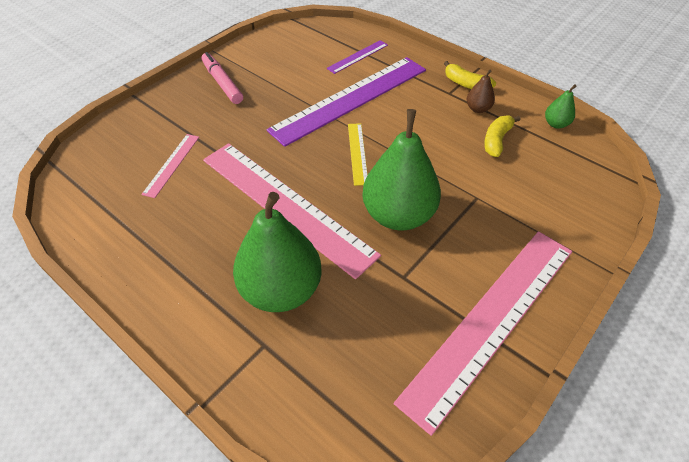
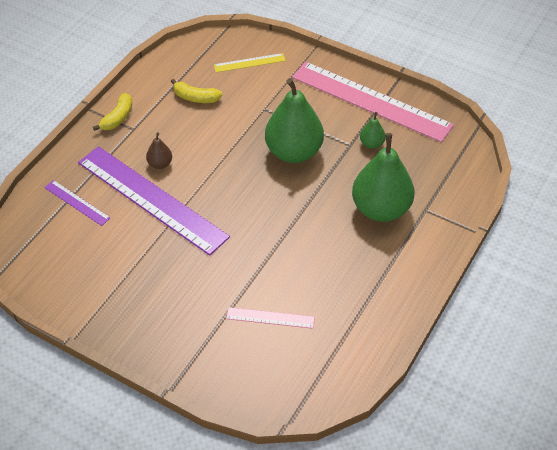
camera: 100 degrees left, 0 degrees up
pink marker [201,52,243,104] -> none
pink ruler [203,143,381,279] -> none
yellow ruler [348,123,368,186] -> yellow ruler moved to [214,53,286,72]
brown pear [467,70,495,113] -> brown pear moved to [146,132,172,169]
green pear [545,84,576,129] -> green pear moved to [360,112,386,149]

